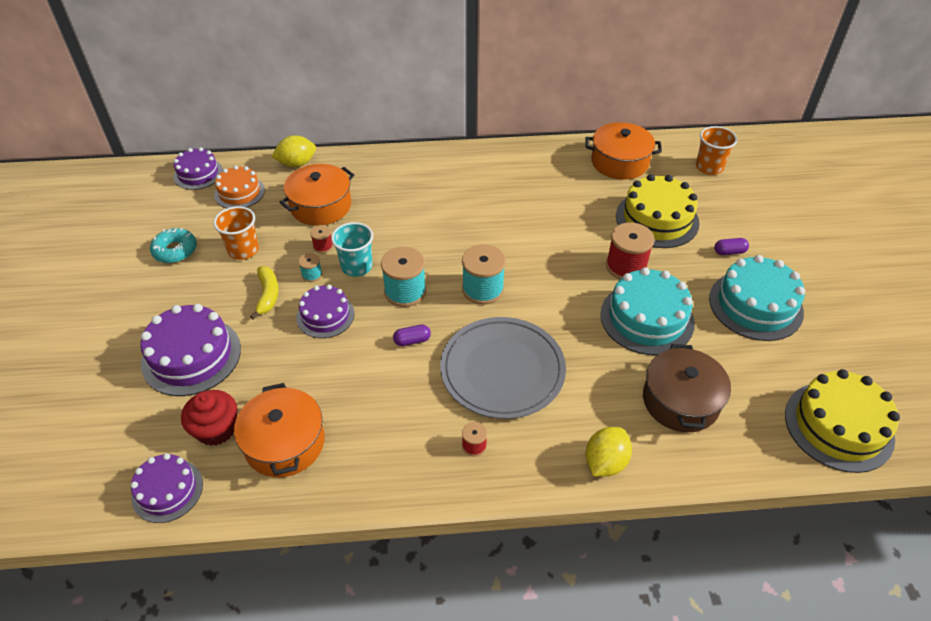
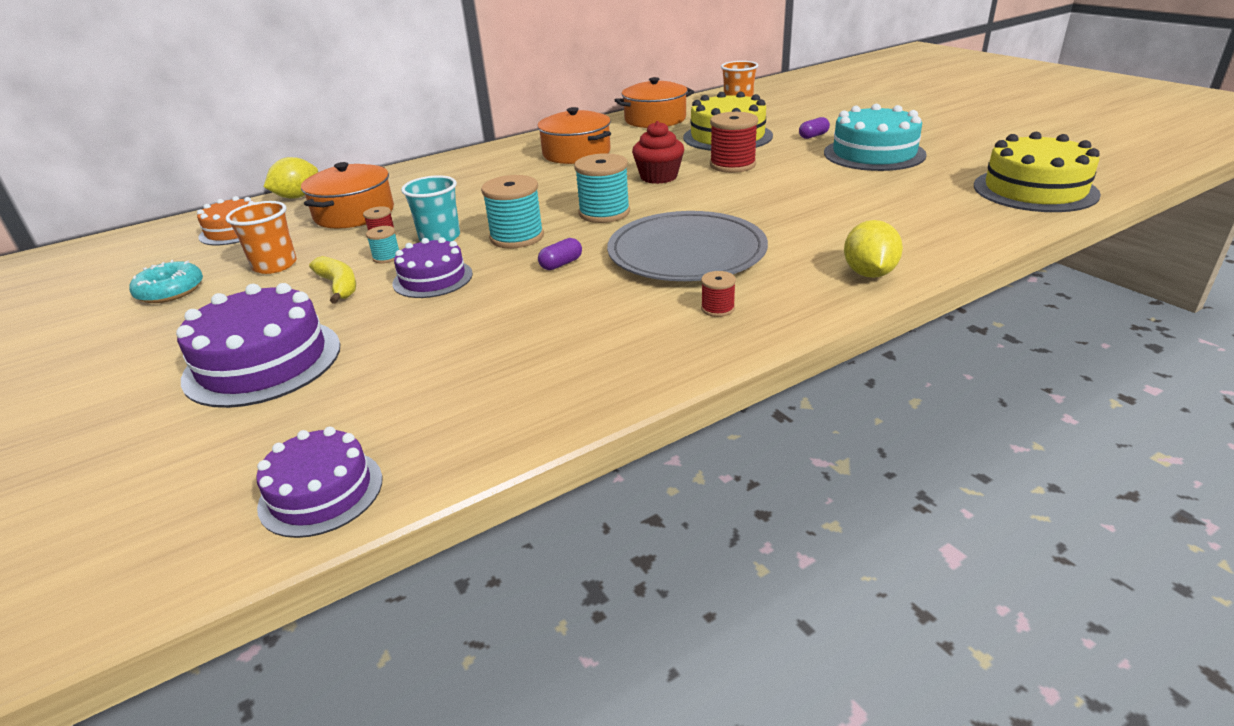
camera: 25 degrees left, 15 degrees down
purple cake [173,147,223,190] -> none
red cupcake [181,390,237,446] -> red cupcake moved to [632,121,684,184]
orange pot [234,383,325,477] -> orange pot moved to [537,107,611,164]
turquoise cake [600,267,695,355] -> none
brown pot [643,344,731,432] -> none

